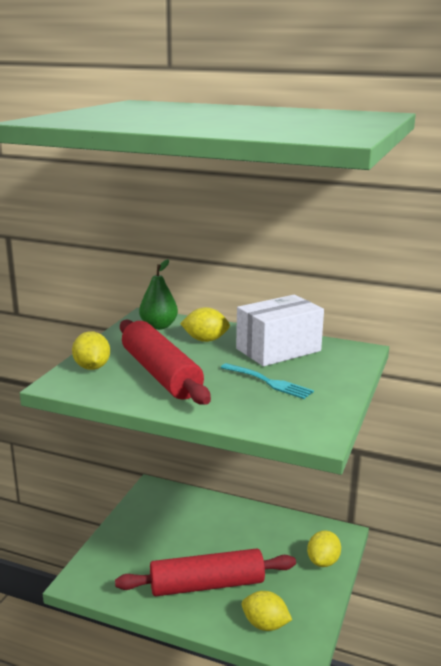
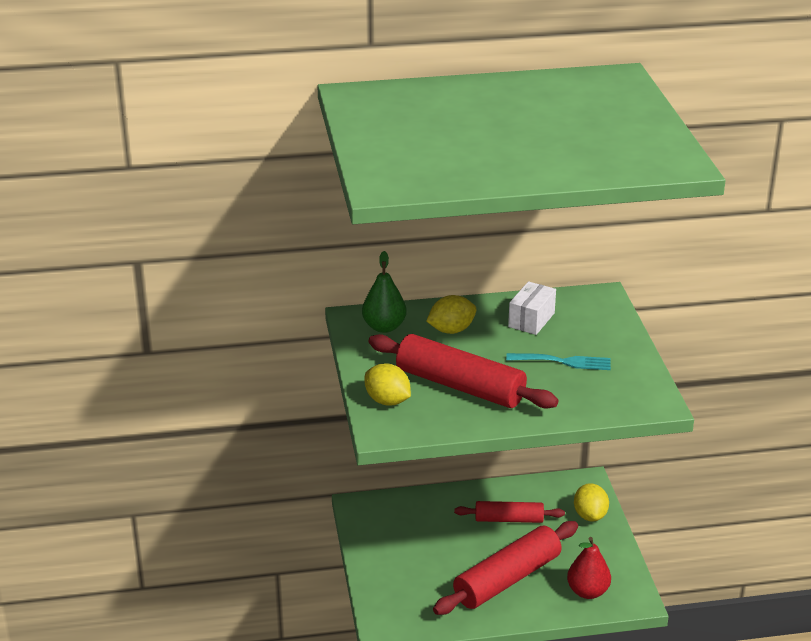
camera: 30 degrees left, 10 degrees up
white box [236,295,324,366] -> white box [508,281,556,335], size x0.60
yellow lemon [242,591,292,631] -> red pear [567,537,611,599]
none -> red rolling pin [454,501,565,523]

